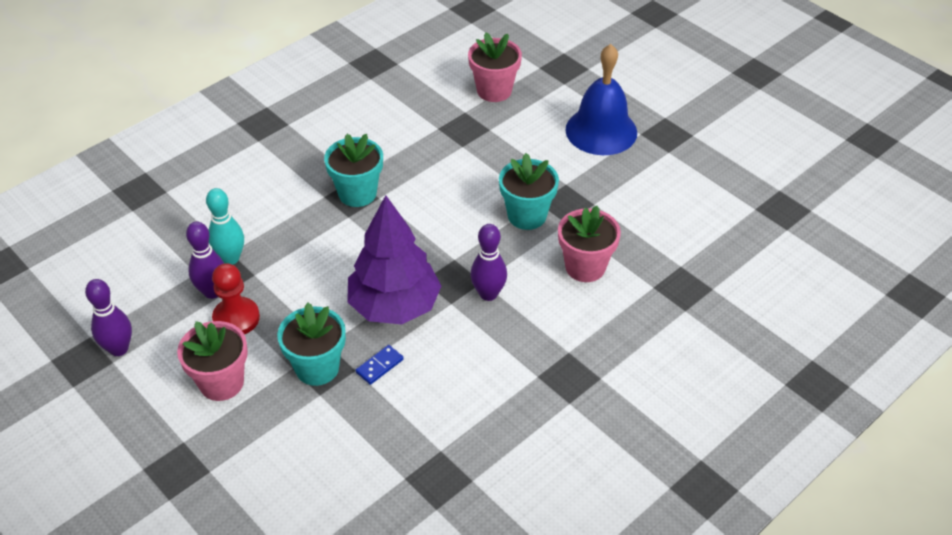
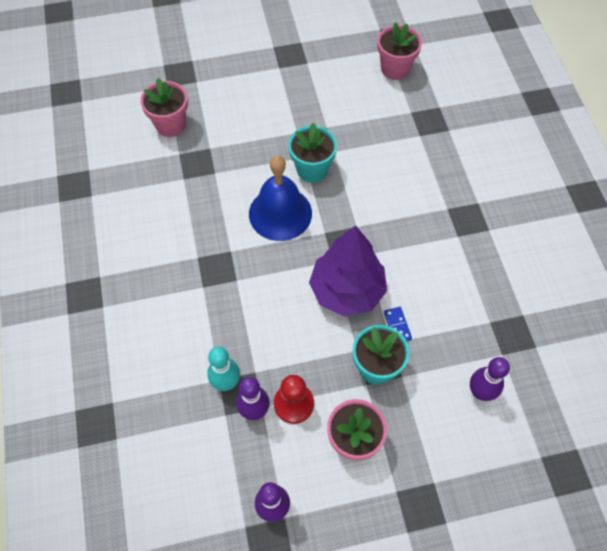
camera: 60 degrees left, 15 degrees up
turquoise flower pot [324,134,383,207] -> none
purple bowling pin [470,224,507,301] -> purple bowling pin moved to [470,357,510,401]
pink flower pot [558,206,621,282] -> pink flower pot moved to [377,23,422,80]
blue bell [565,44,637,155] -> blue bell moved to [249,155,312,241]

